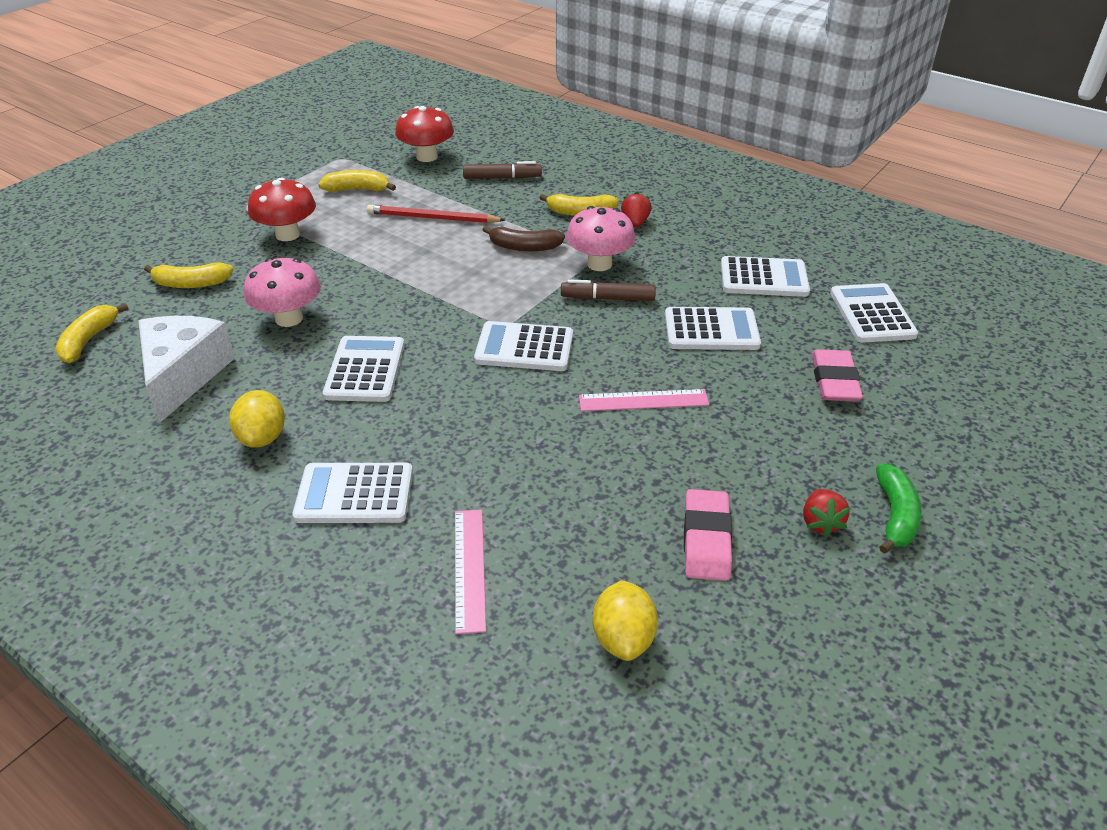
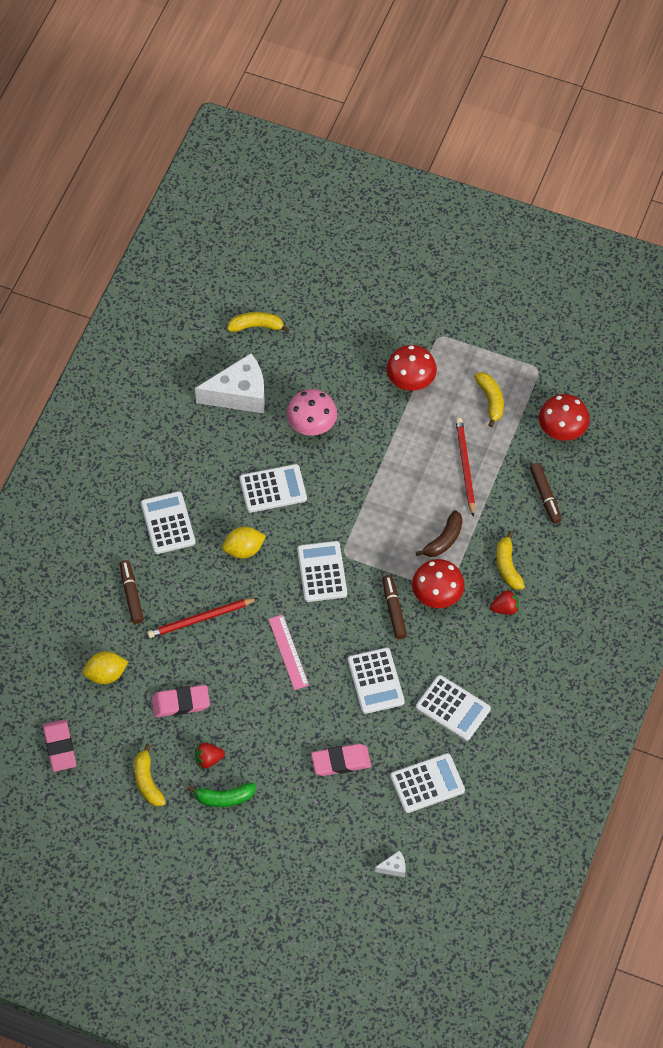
camera: 75 degrees right, 20 degrees up
yellow banana [144,262,234,288] -> yellow banana moved to [134,744,166,807]
yellow lemon [229,390,285,448] -> yellow lemon moved to [222,527,266,558]
pink ruler [455,510,486,634] -> brown marker [120,560,144,624]
brown banana [482,226,565,251] -> brown banana turned 135 degrees counterclockwise [416,510,463,557]
pink mushroom [566,206,636,271] -> red mushroom [412,559,465,608]
white calculator [721,256,810,297] -> white calculator turned 45 degrees counterclockwise [416,675,491,741]
none -> pink eraser [43,719,76,772]
none -> red pencil [147,598,258,638]
none -> white cheese [375,850,406,877]

